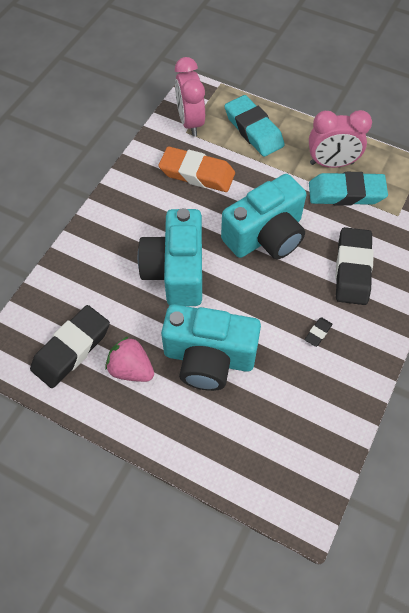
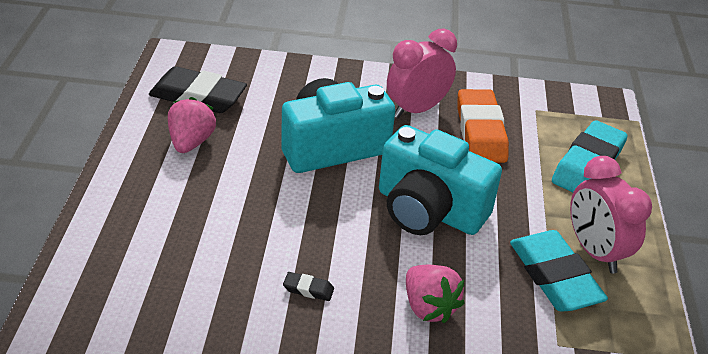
camera: 65 degrees right, 20 degrees down
turquoise camera [161,304,261,391] -> none
pink clock [175,57,205,137] -> pink clock moved to [387,29,457,118]
black eraser [335,227,374,305] -> pink strawberry [406,265,464,323]

